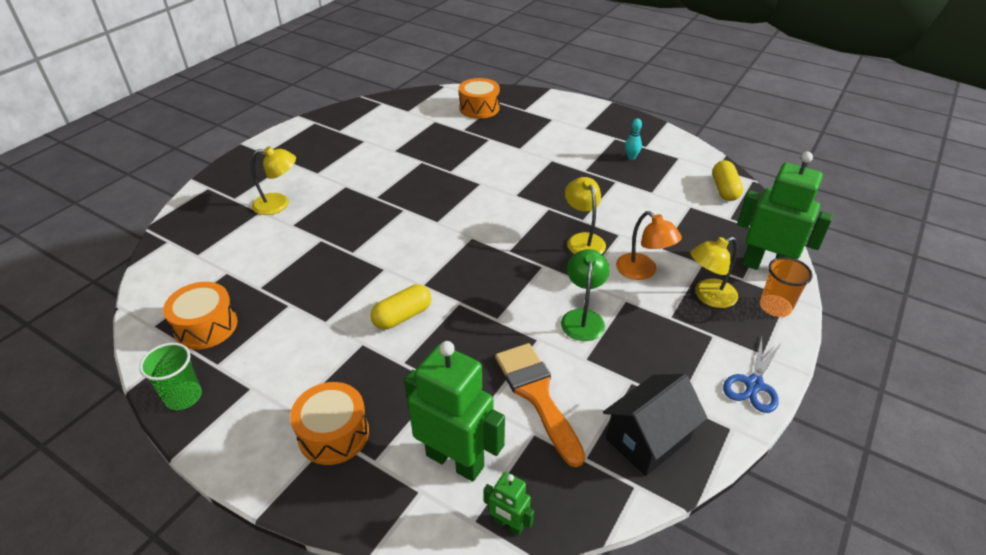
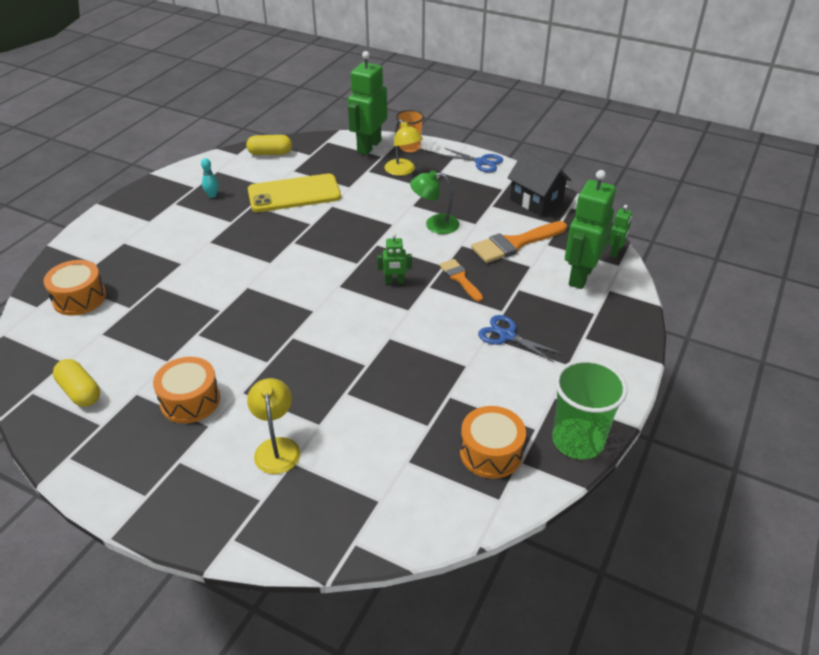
camera: 95 degrees left, 0 degrees up
green cup [139,343,202,410] -> green cup [552,359,627,459], size x1.57
orange drum [290,382,369,465] -> orange drum moved to [153,357,220,423]
yellow capsule [371,284,431,330] -> yellow capsule moved to [53,359,100,407]
yellow lamp [565,177,606,254] -> none
orange lamp [616,211,682,280] -> none
none -> yellow phone [248,174,341,212]
none -> green robot [377,233,412,284]
none -> orange brush [439,259,483,302]
none -> blue scissors [478,315,562,363]

